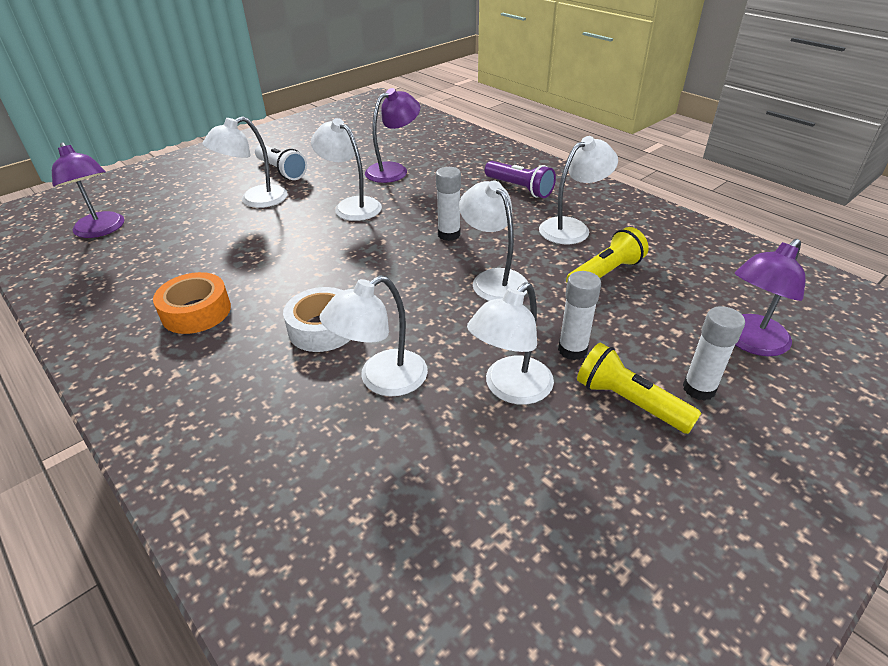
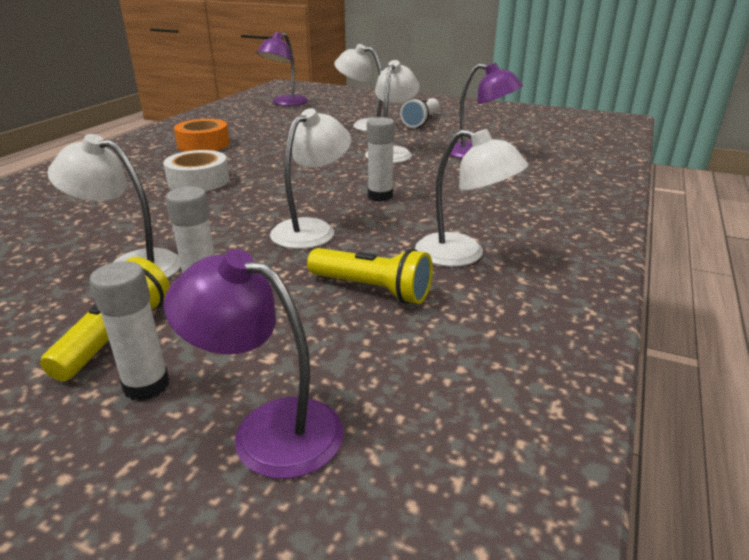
camera: 65 degrees right, 10 degrees down
white lamp [320,275,428,396] -> none
purple flashlight [485,161,556,198] -> none

